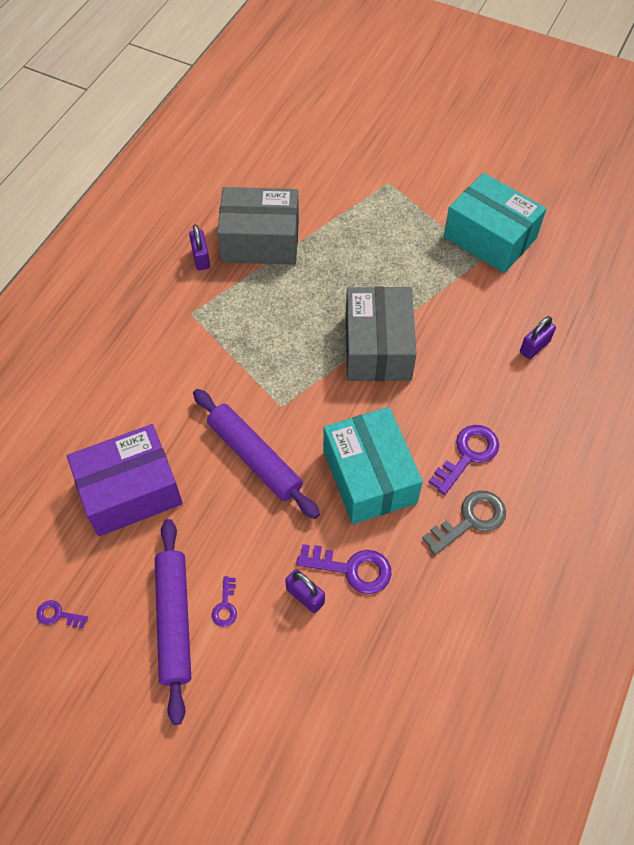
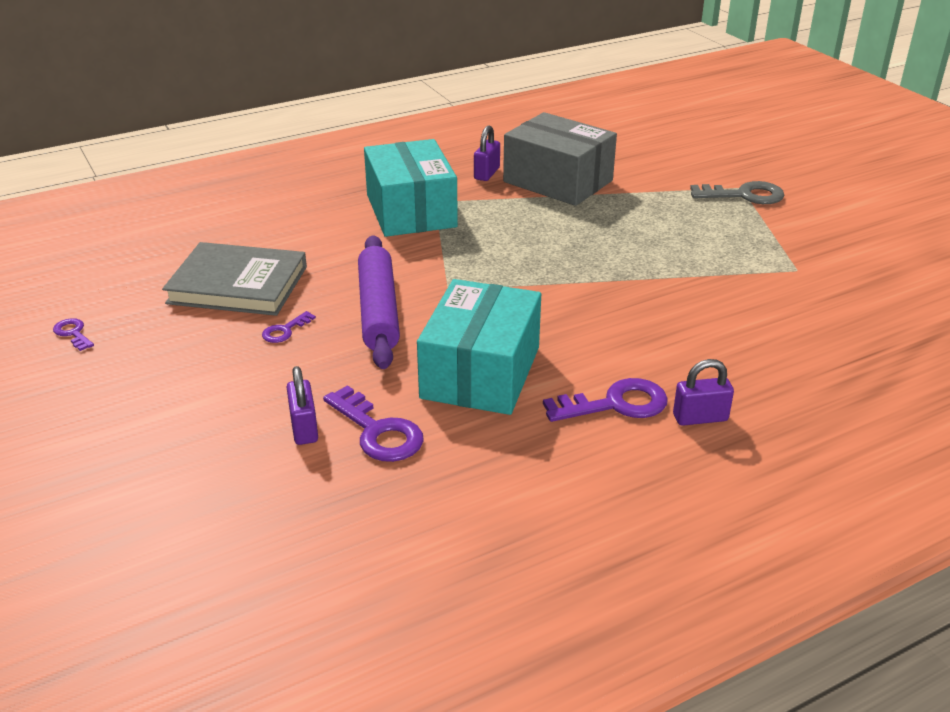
camera: 35 degrees right, 25 degrees down
purple box [67,424,183,536] -> grey book [162,242,307,316]
purple rolling pin [155,519,191,725] -> none
purple key [212,576,237,627] -> purple key moved to [262,311,316,343]
grey box [346,287,417,381] -> none
grey key [422,491,506,555] -> grey key moved to [690,181,785,204]
turquoise box [444,173,546,273] -> turquoise box moved to [364,139,458,237]
purple padlock [520,316,556,359] -> purple padlock moved to [673,359,734,426]

